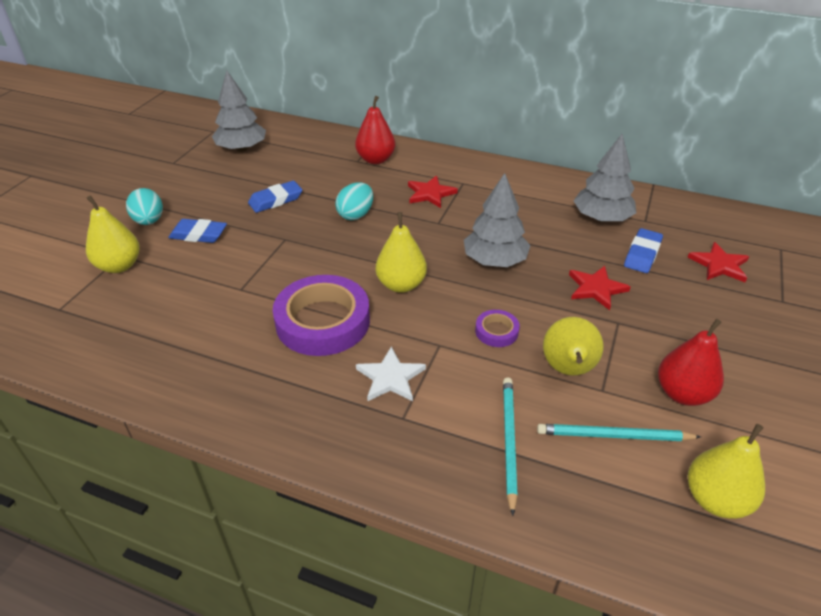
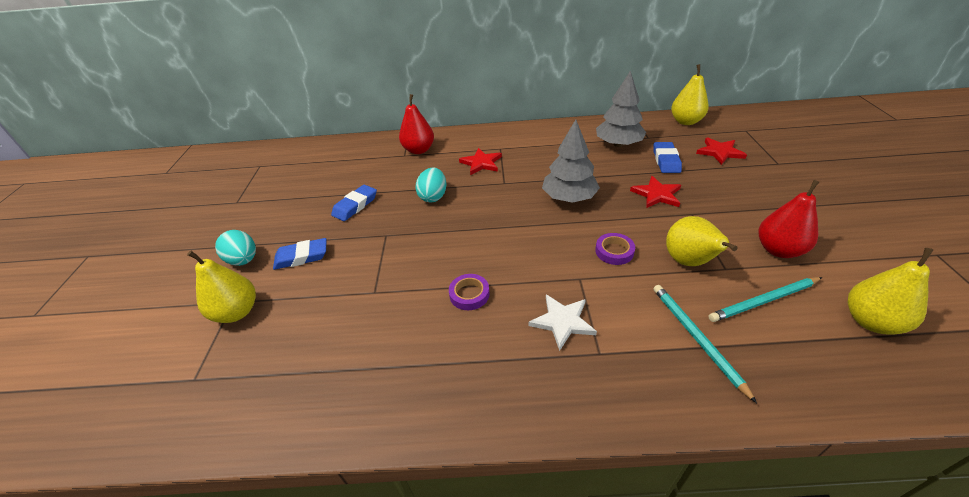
camera: 20 degrees left, 0 degrees up
grey tree [212,70,266,152] -> none
purple tape [273,275,370,356] -> purple tape [449,274,490,310], size x0.45
yellow pear [376,212,427,293] -> yellow pear moved to [671,64,709,125]

